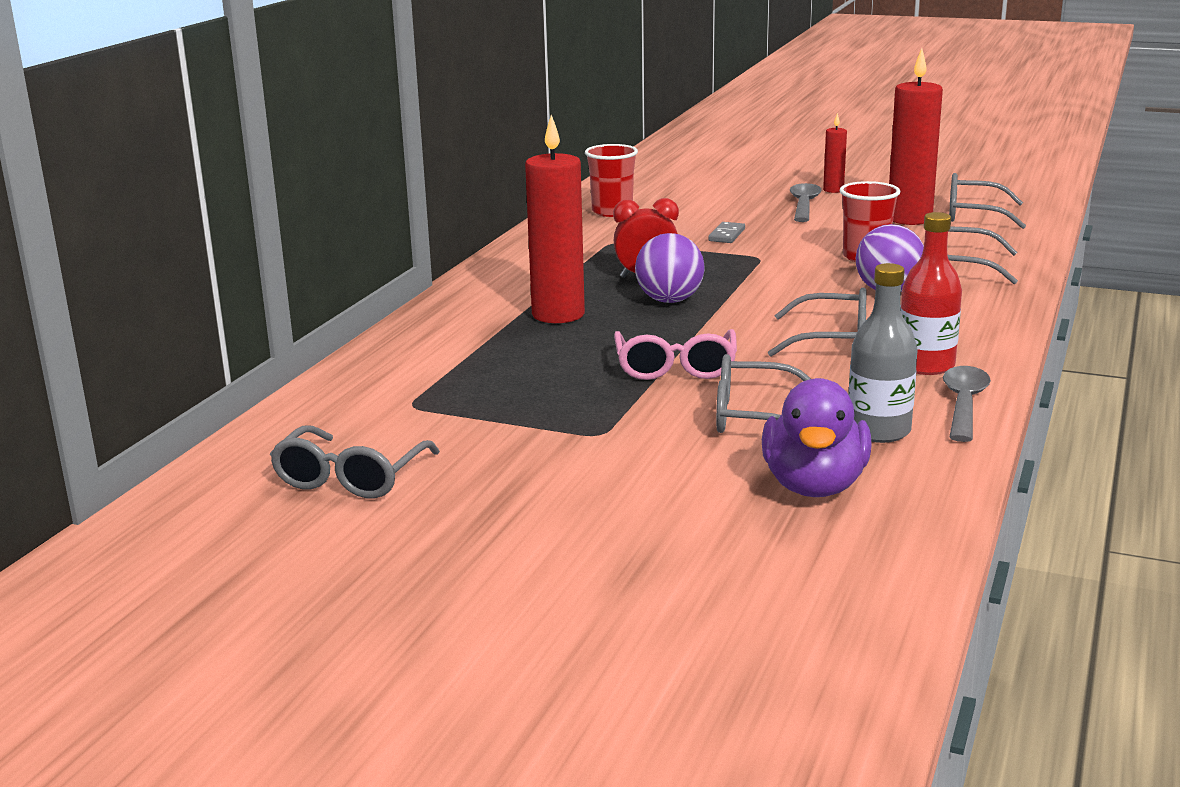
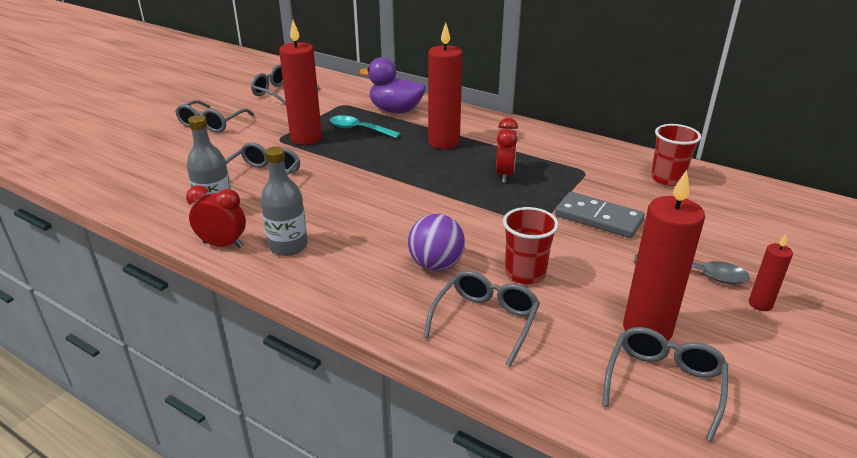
camera: 100 degrees right, 10 degrees up
pink glasses [614,329,737,380] -> none
purple ball [635,233,705,303] -> none
grey domino [708,222,745,243] -> grey domino [555,192,645,238], size x1.92
purple duck [762,378,872,497] -> purple duck moved to [359,57,426,113]
grey glasses [768,288,867,357] -> grey glasses moved to [175,100,254,133]
red bottle [901,212,962,375] -> grey bottle [260,146,308,256]
grey spoon [943,366,991,442] -> red clock [186,185,246,248]
none -> red candle [279,20,322,145]
none -> turquoise spoon [330,115,401,138]

